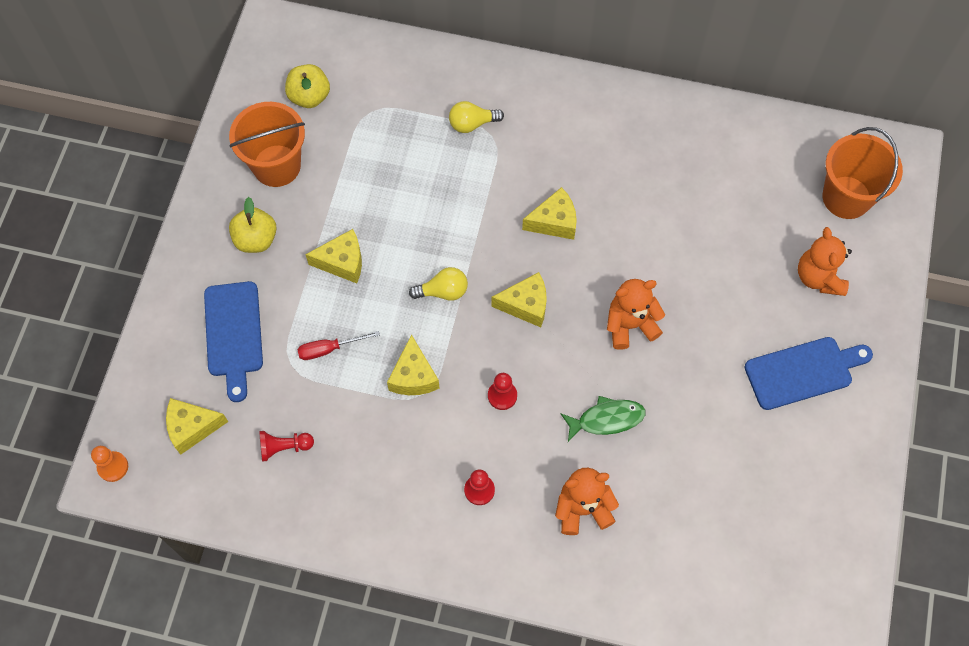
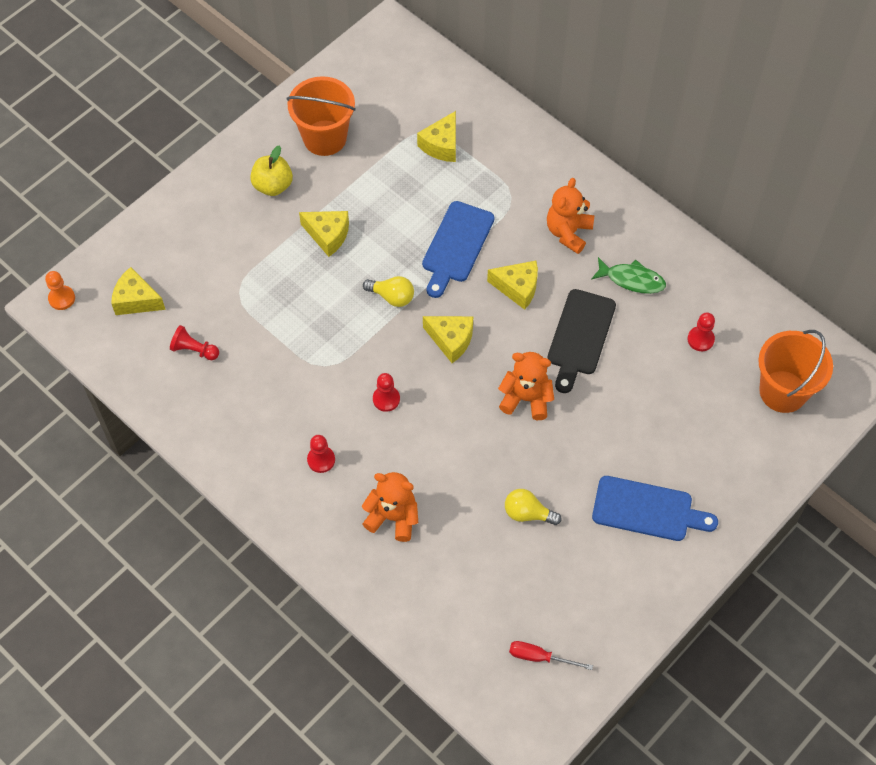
camera: 30 degrees right, 5 degrees down
blue cutting board [204,281,263,402] -> blue cutting board moved to [422,201,495,298]
yellow apple [285,64,330,108] -> none
red screwdriver [297,331,380,360] -> red screwdriver moved to [509,641,593,670]
yellow cheese [387,334,439,395] -> yellow cheese moved to [417,111,456,162]
yellow light bulb [449,101,504,133] -> yellow light bulb moved to [505,489,561,525]
green fish [560,396,646,442] -> green fish moved to [591,257,666,294]
orange teddy bear [798,227,852,296] -> orange teddy bear moved to [547,178,594,254]
none -> black cutting board [547,289,616,393]
none -> red pawn [687,312,715,351]

